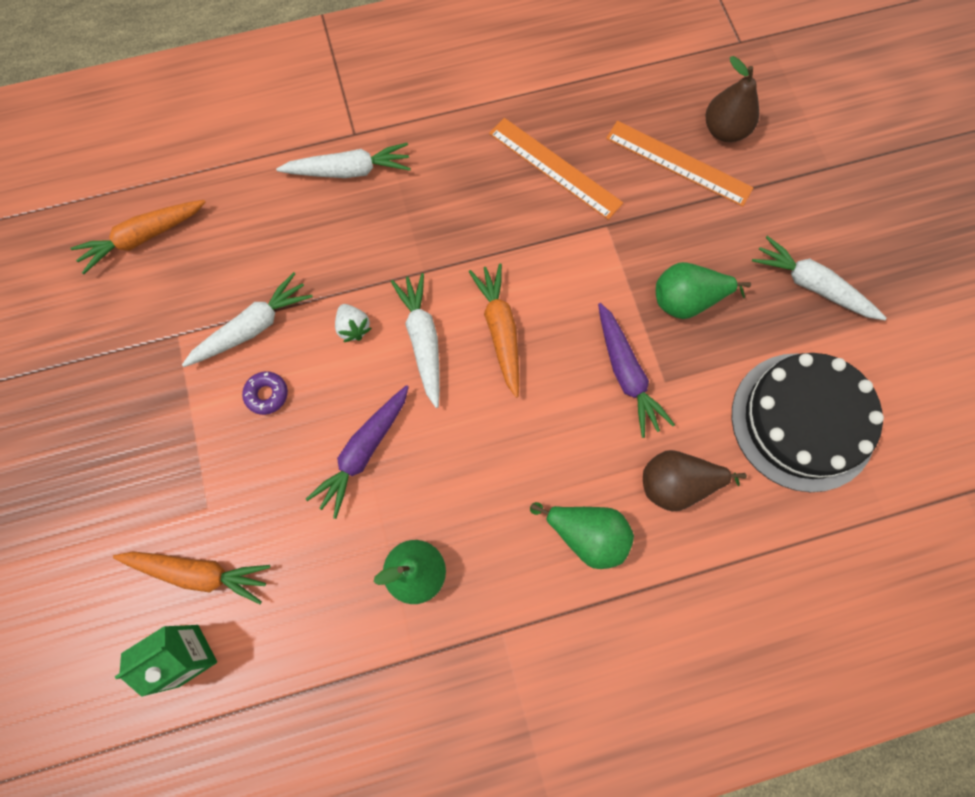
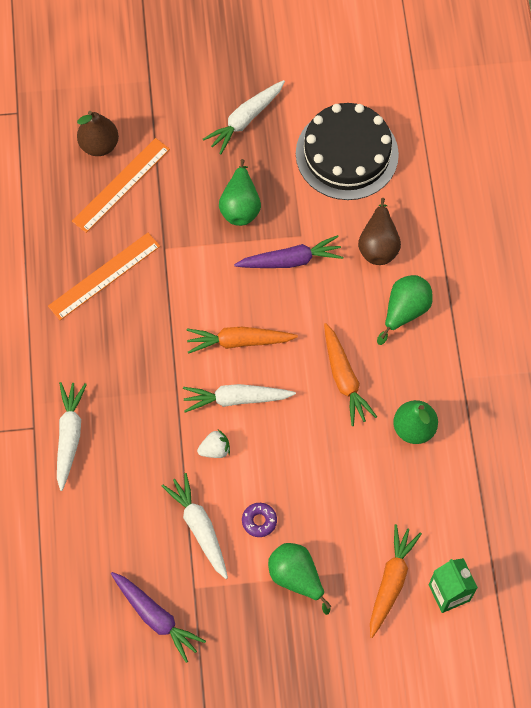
camera: 80 degrees left, 5 degrees down
orange carrot [71,200,206,274] -> orange carrot moved to [324,323,377,426]
purple carrot [306,385,409,519] -> purple carrot moved to [111,572,206,663]
none -> green pear [268,543,331,615]

